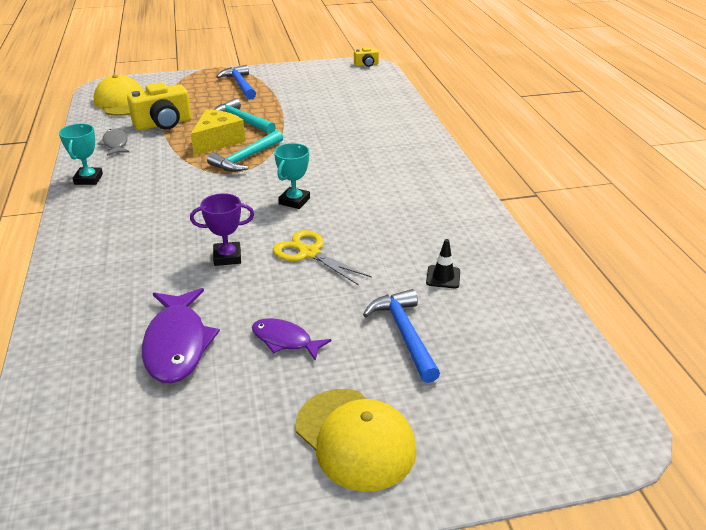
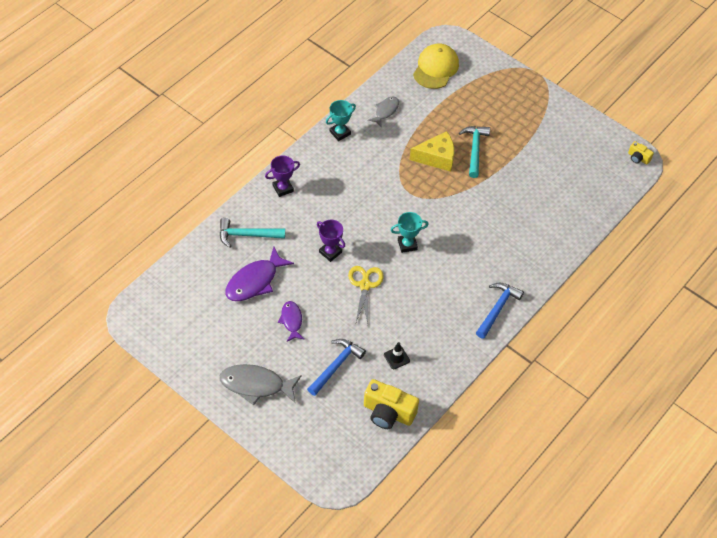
camera: 50 degrees right, 20 degrees up
yellow camera [127,82,191,130] -> yellow camera moved to [364,379,419,429]
turquoise hammer [207,130,283,172] -> turquoise hammer moved to [220,218,285,248]
blue hammer [216,65,256,100] -> blue hammer moved to [476,282,524,339]
yellow cap [296,389,417,492] -> grey fish [220,364,302,405]
none -> purple trophy [265,156,300,197]

